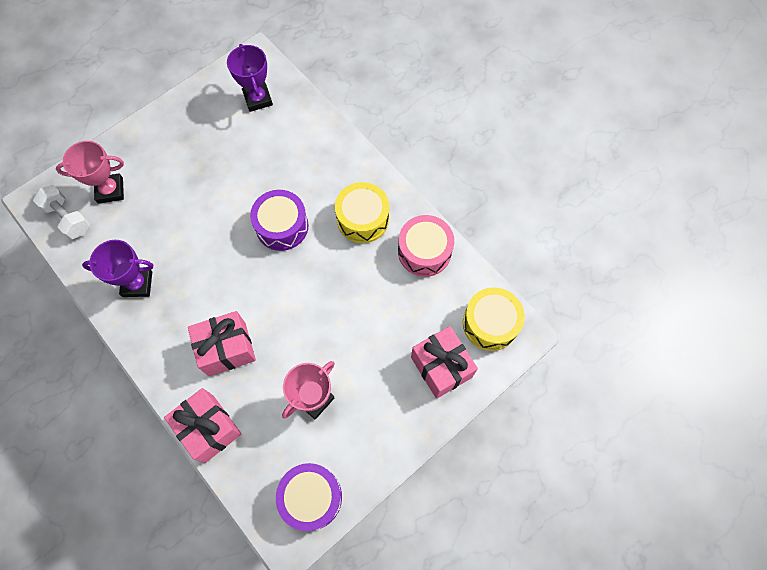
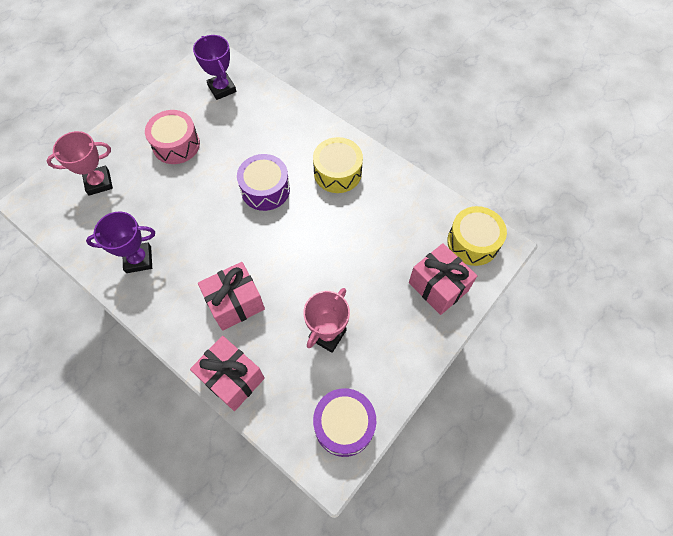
camera: 10 degrees left, 5 degrees down
white dumbbell [33,185,90,239] -> none
pink drum [398,215,454,277] -> pink drum moved to [145,110,200,164]

